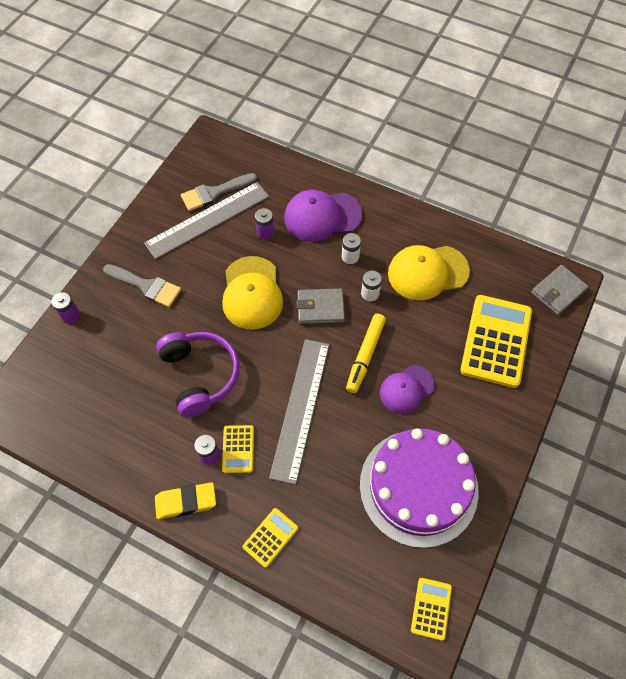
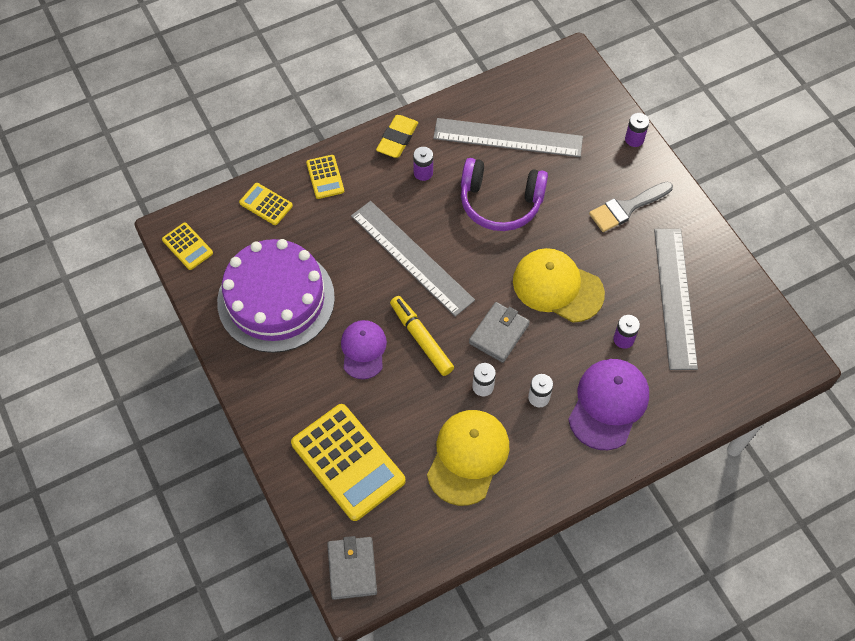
camera: 125 degrees right, 0 degrees up
grey brush [181,173,257,211] -> none
yellow calculator [222,425,254,473] -> yellow calculator moved to [239,183,293,225]
none -> grey ruler [433,118,583,157]

